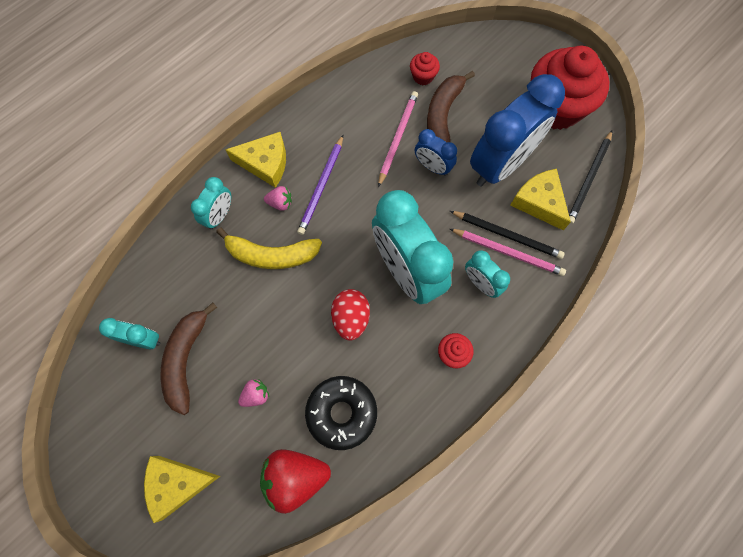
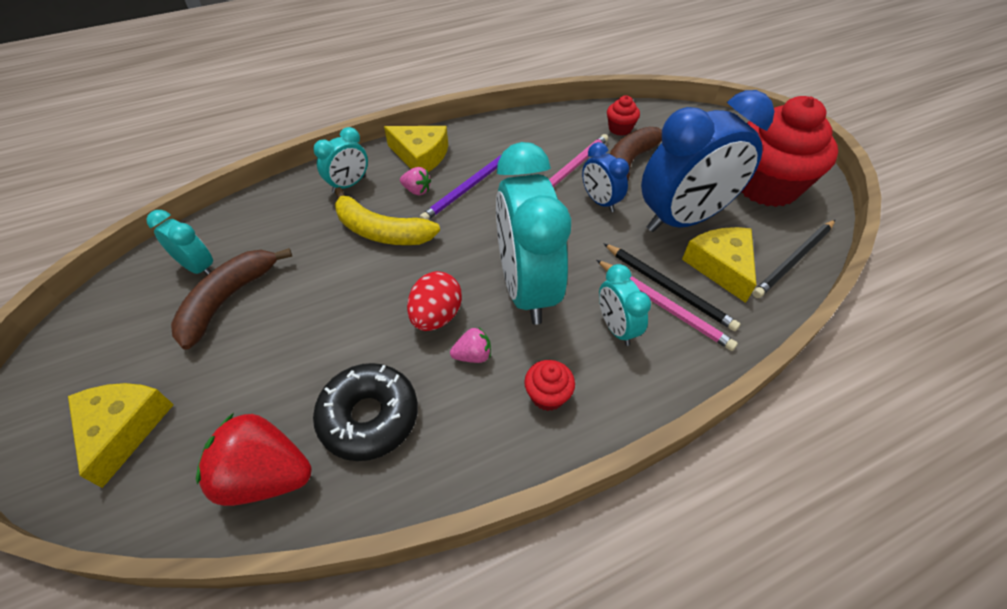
camera: 20 degrees right, 20 degrees down
yellow cheese [144,456,220,523] -> yellow cheese turned 75 degrees clockwise [68,383,174,488]
pink strawberry [238,379,269,407] -> pink strawberry moved to [450,328,491,363]

